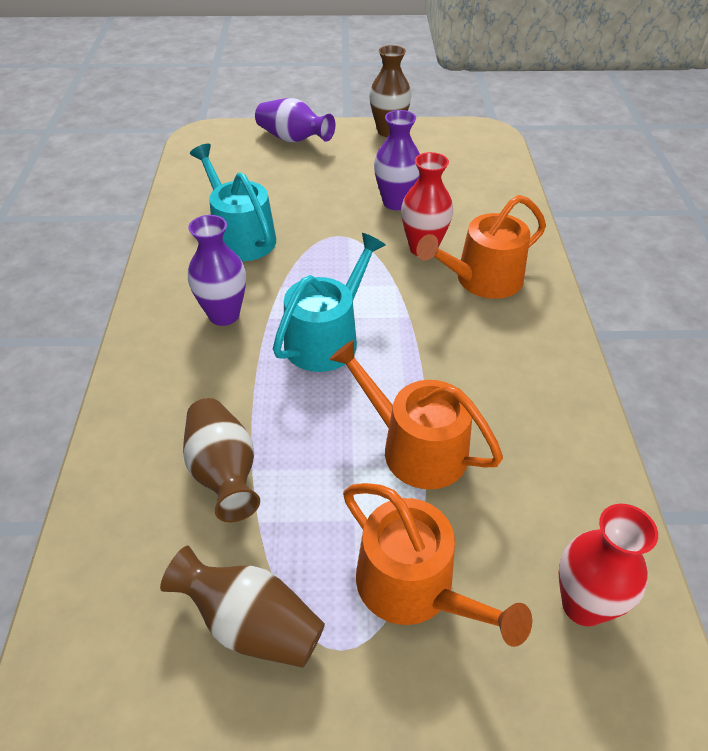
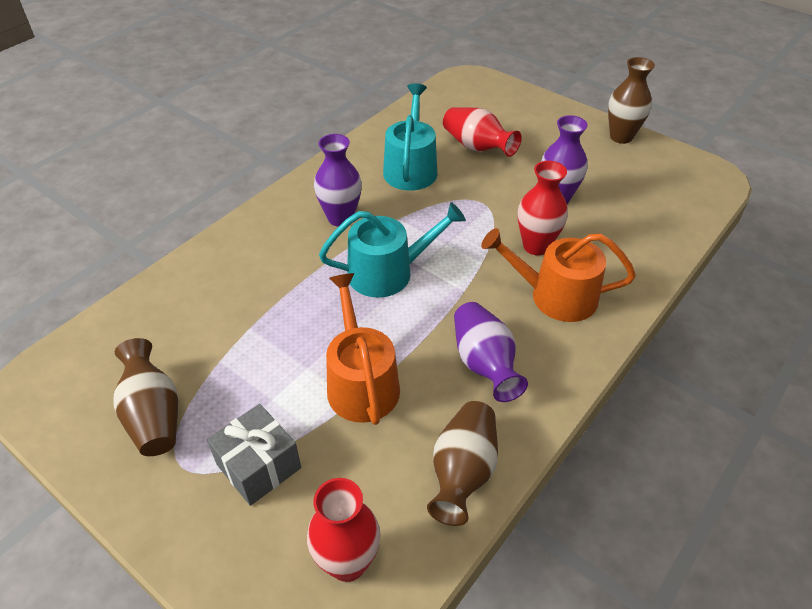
camera: 40 degrees right, 0 degrees up
brown vase [183,398,260,522] -> brown vase moved to [427,401,498,526]
purple vase [255,98,335,142] -> purple vase moved to [454,302,528,402]
orange watering can [343,483,532,647] -> grey gift [207,404,301,506]
none -> red vase [443,107,522,157]

